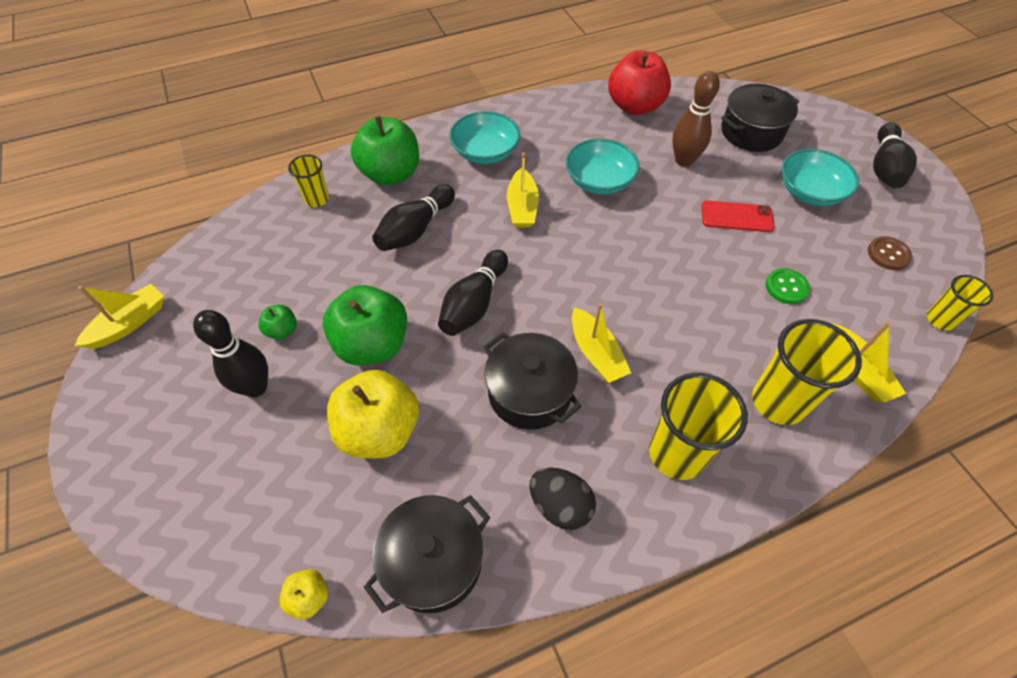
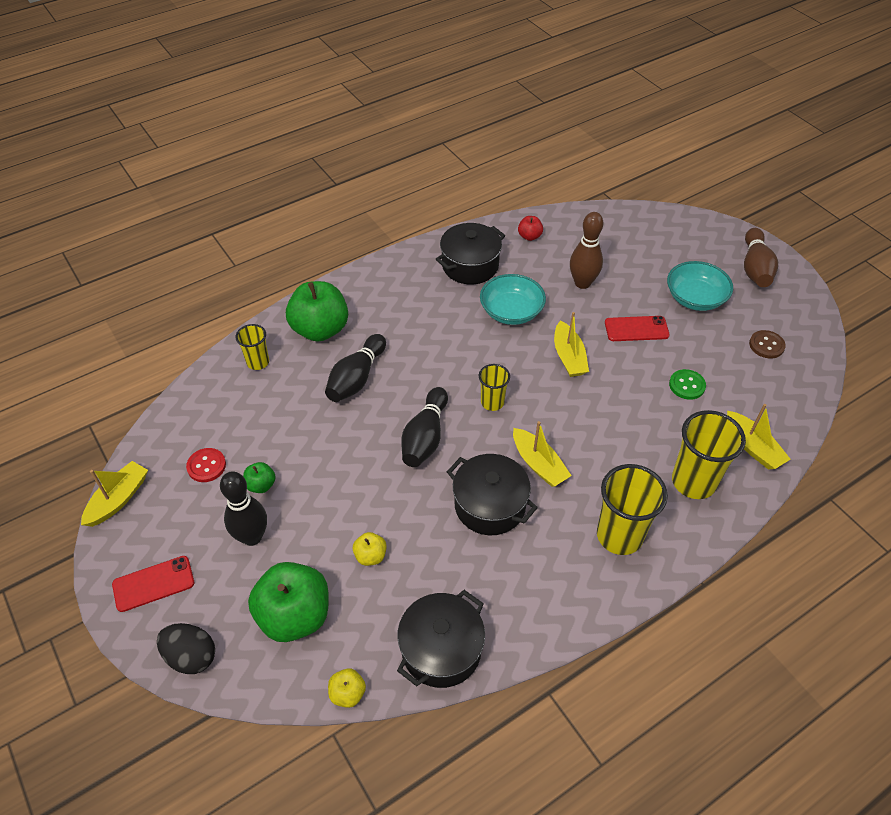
camera: 10 degrees left, 5 degrees down
green apple [323,285,407,366] -> green apple moved to [248,562,329,642]
yellow apple [327,370,419,458] -> yellow apple [353,532,387,566], size x0.45
turquoise bowl [449,111,520,164] -> none
yellow boat [507,153,539,228] -> yellow boat moved to [554,312,589,377]
black egg [529,467,596,530] -> black egg moved to [157,623,215,674]
red apple [608,50,671,115] -> red apple [518,216,543,241], size x0.45
black pot [721,84,799,152] -> black pot moved to [436,223,505,284]
black bowling pin [873,123,917,188] -> brown bowling pin [744,228,778,287]
yellow cup [927,275,993,331] -> yellow cup moved to [479,364,510,411]
none -> red phone [112,556,194,612]
none -> red button [186,448,226,482]

